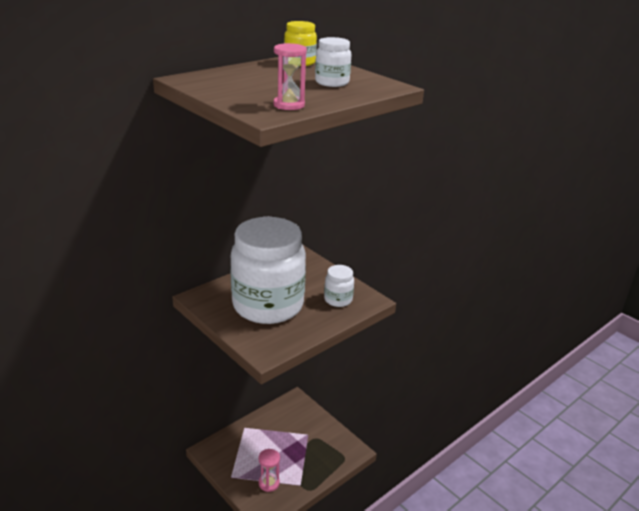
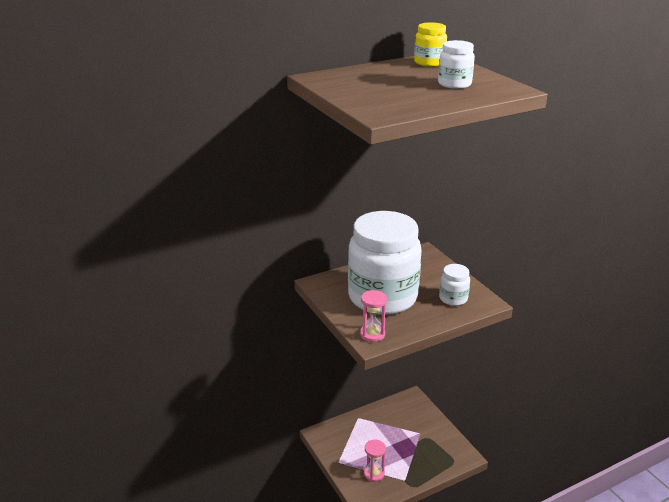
camera: 15 degrees right, 0 degrees up
pink hourglass [273,43,307,110] -> pink hourglass moved to [360,290,387,342]

